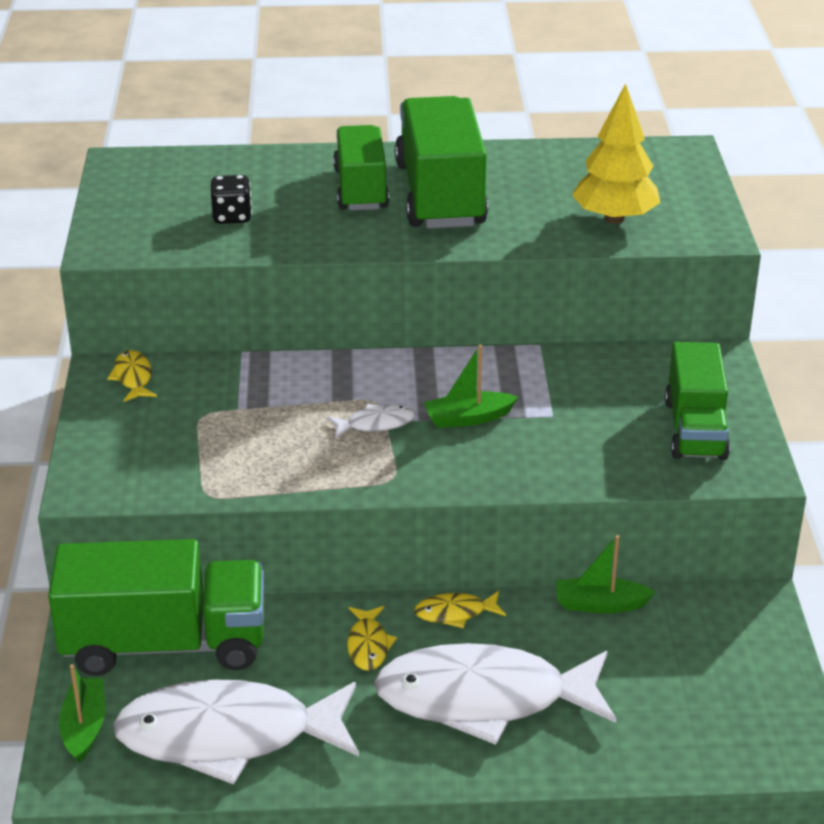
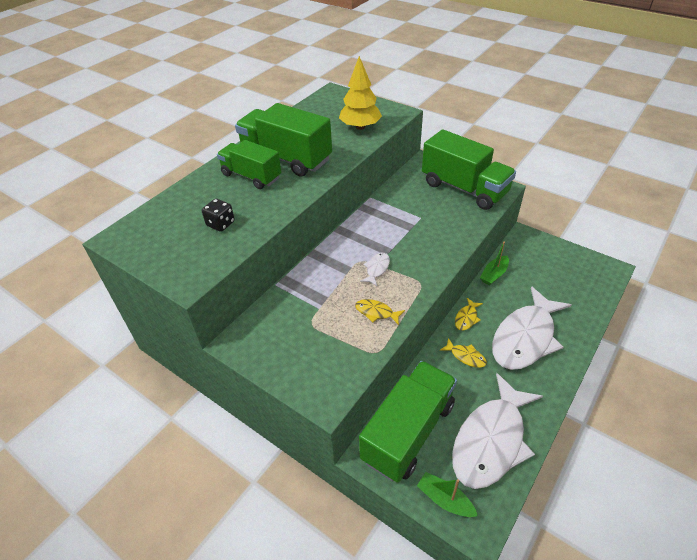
camera: 50 degrees left, 10 degrees up
yellow fish [107,350,157,402] -> yellow fish moved to [355,299,405,325]
green boat [424,345,518,428] -> none
green truck [665,342,730,460] -> green truck [422,129,516,210], size x1.53

